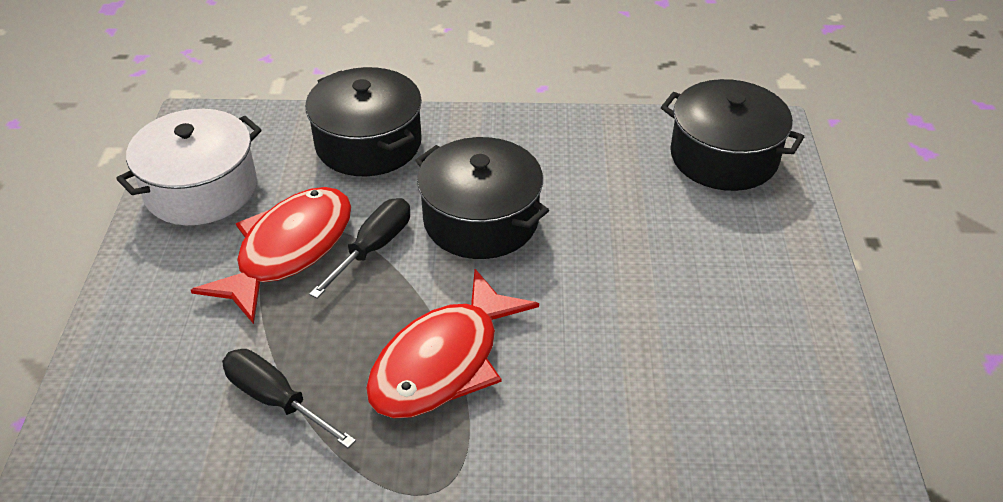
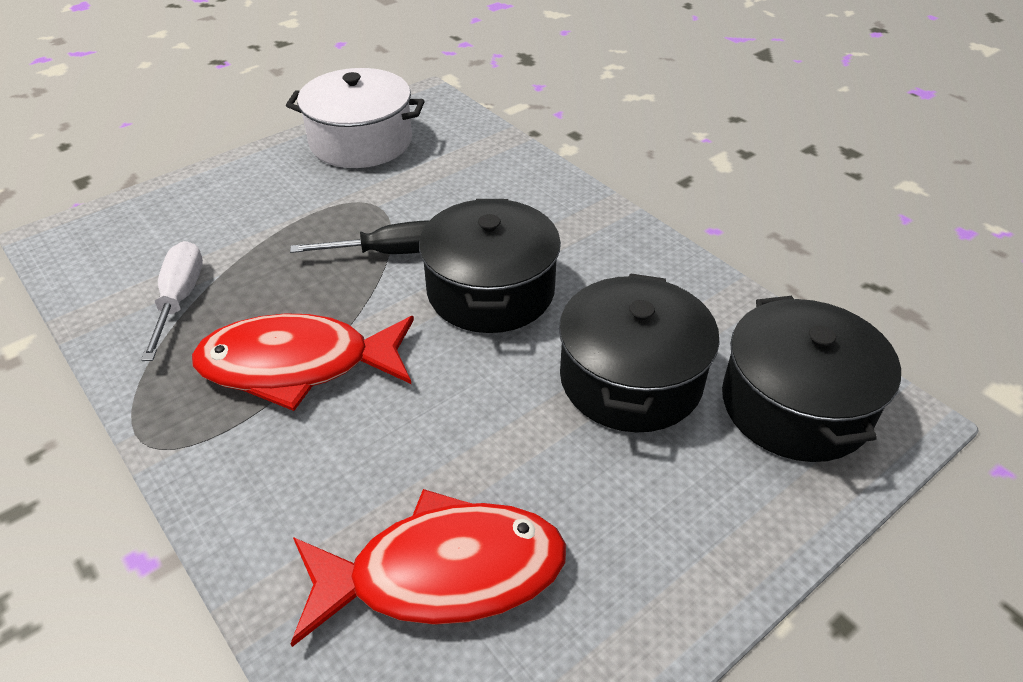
camera: 50 degrees right, 0 degrees up
red fish [191,187,351,324] -> red fish moved to [290,489,566,647]
black screwdriver [222,349,356,448] -> white screwdriver [141,241,203,361]
black pot [305,67,422,176] -> black pot moved to [559,273,720,433]

